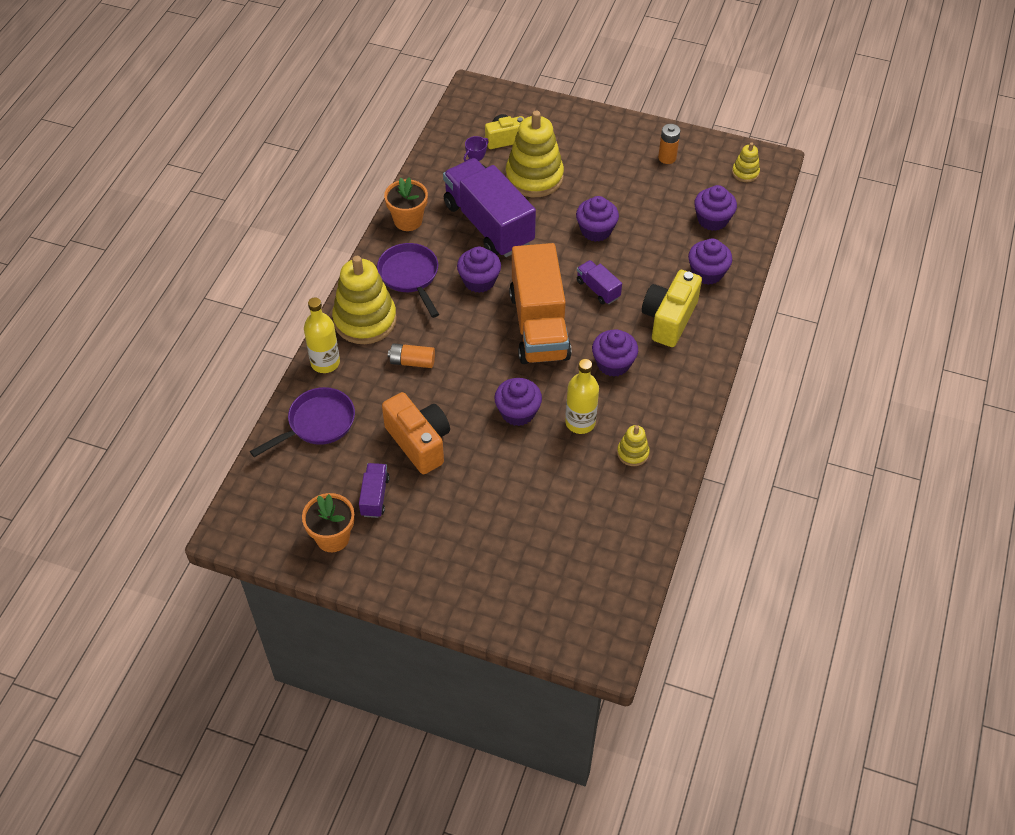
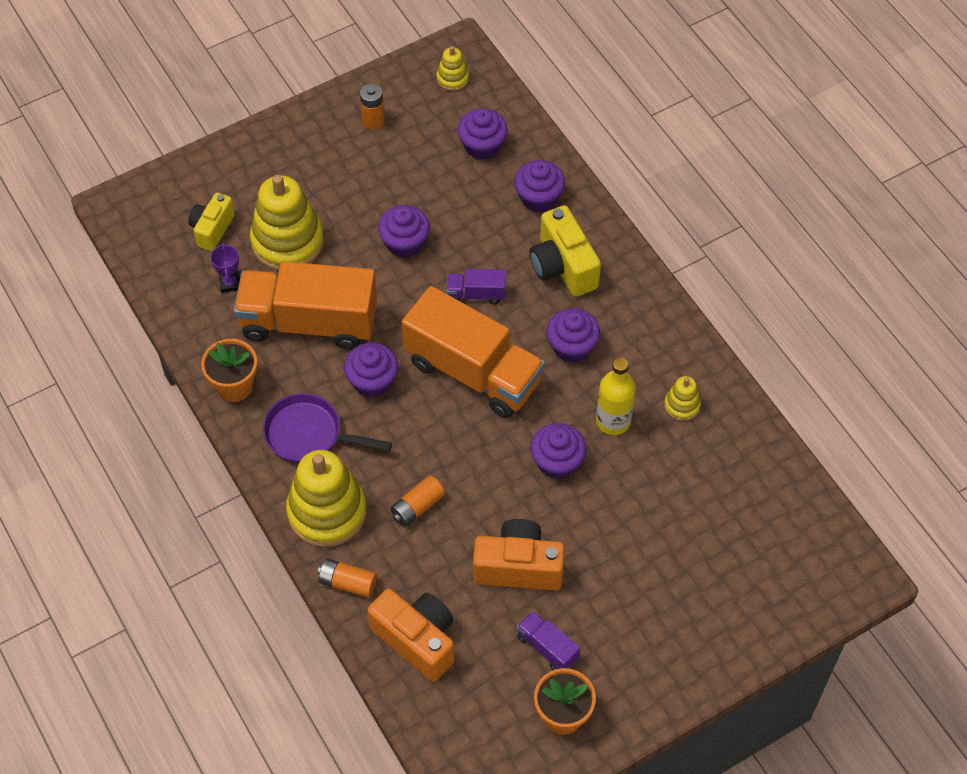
camera: 50 degrees left, 5 degrees up
purple pan [250,387,355,457] -> orange camera [367,589,454,682]
yellow bottle [304,298,340,373] -> orange battery [317,559,377,598]
purple truck [443,158,536,257] -> orange truck [234,261,377,350]

